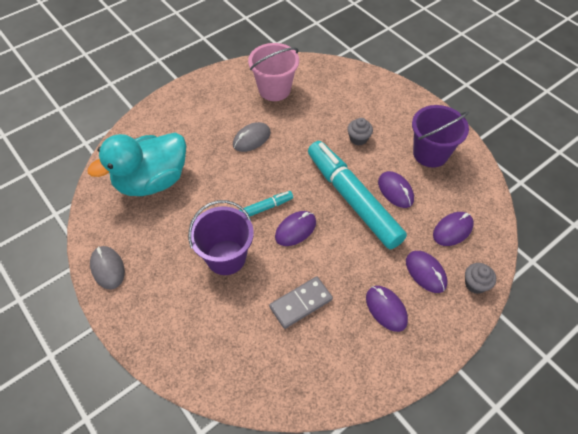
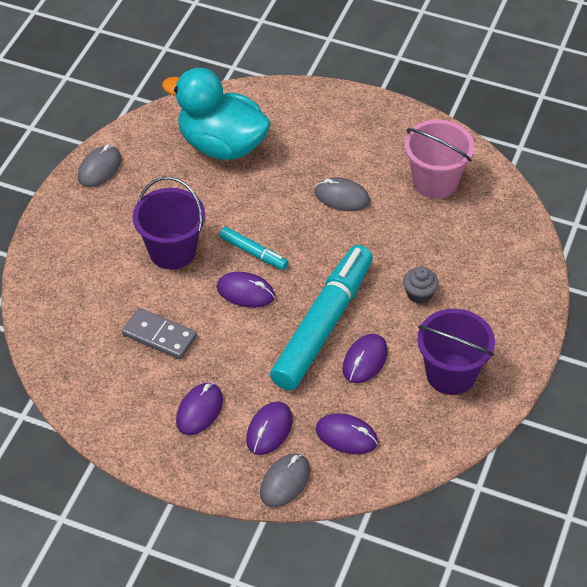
camera: 60 degrees right, 5 degrees down
grey cupcake [465,263,496,294] -> grey mouse [260,454,310,507]

